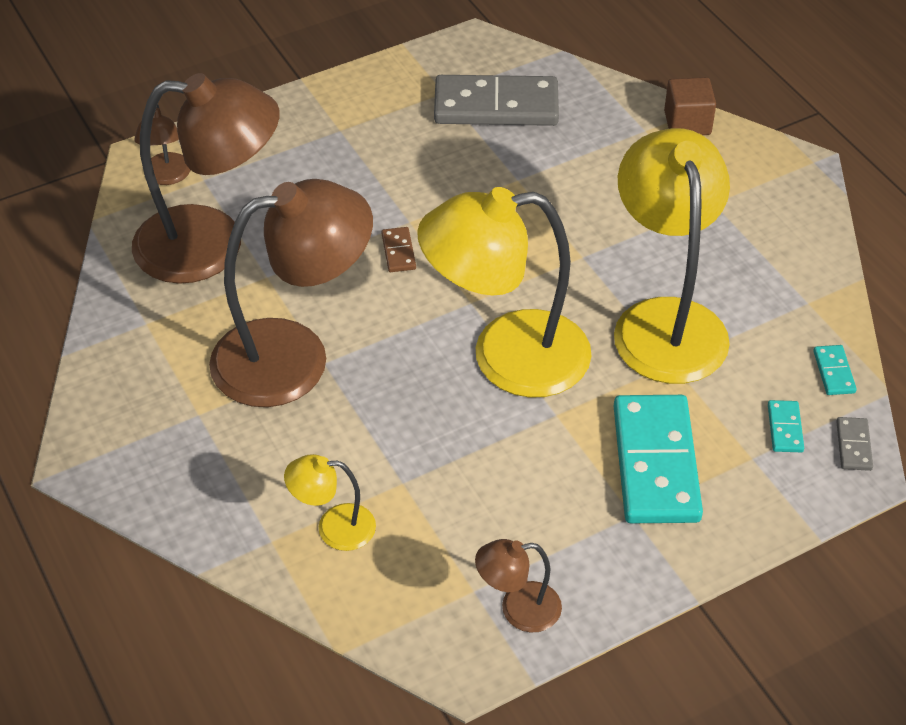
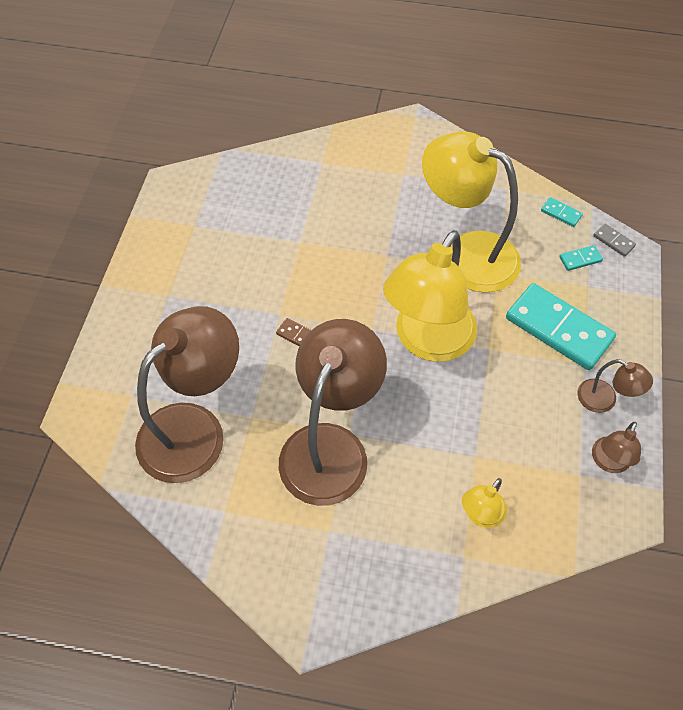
camera: 50 degrees left, 10 degrees up
brown lamp [134,104,190,185] -> brown lamp moved to [577,359,653,413]
grey domino [434,75,559,126] -> none
brown cube [664,77,716,135] -> none
turquoise domino [768,400,804,452] -> turquoise domino turned 60 degrees counterclockwise [559,245,603,271]

